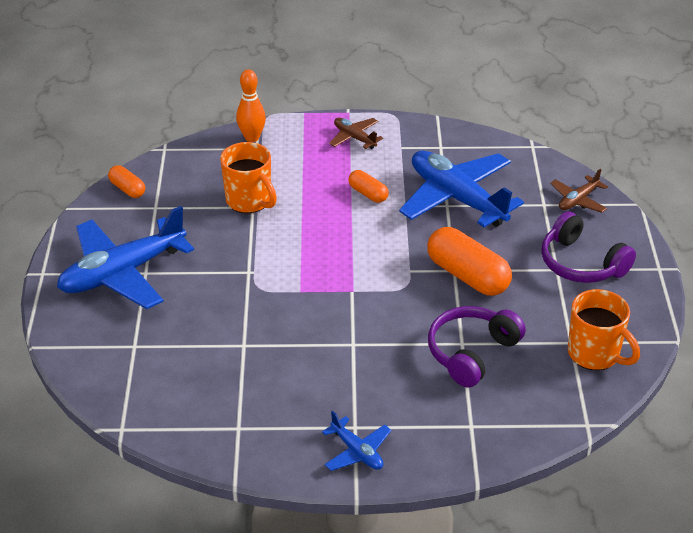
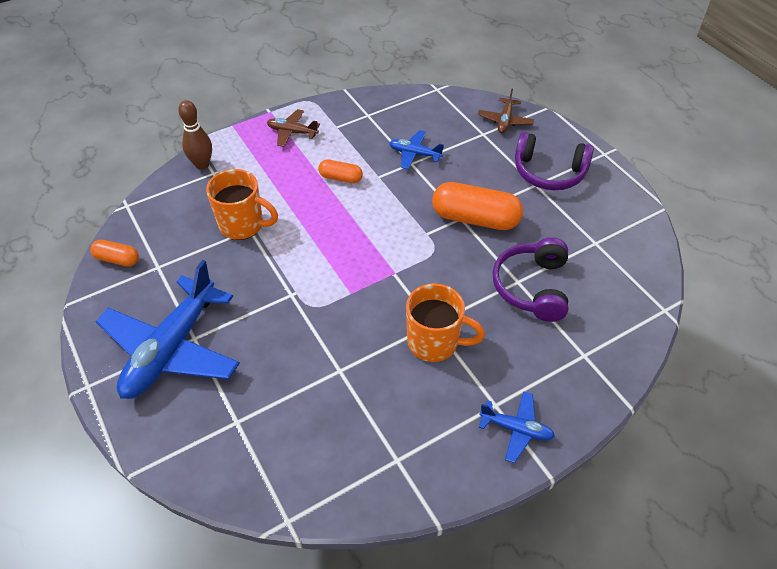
camera: 30 degrees left, 10 degrees up
orange bowling pin [236,69,266,142] -> brown bowling pin [178,100,212,169]
blue plane [399,151,524,227] -> blue plane [389,130,444,169], size x0.47
orange mug [568,289,640,370] -> orange mug moved to [406,283,485,362]

